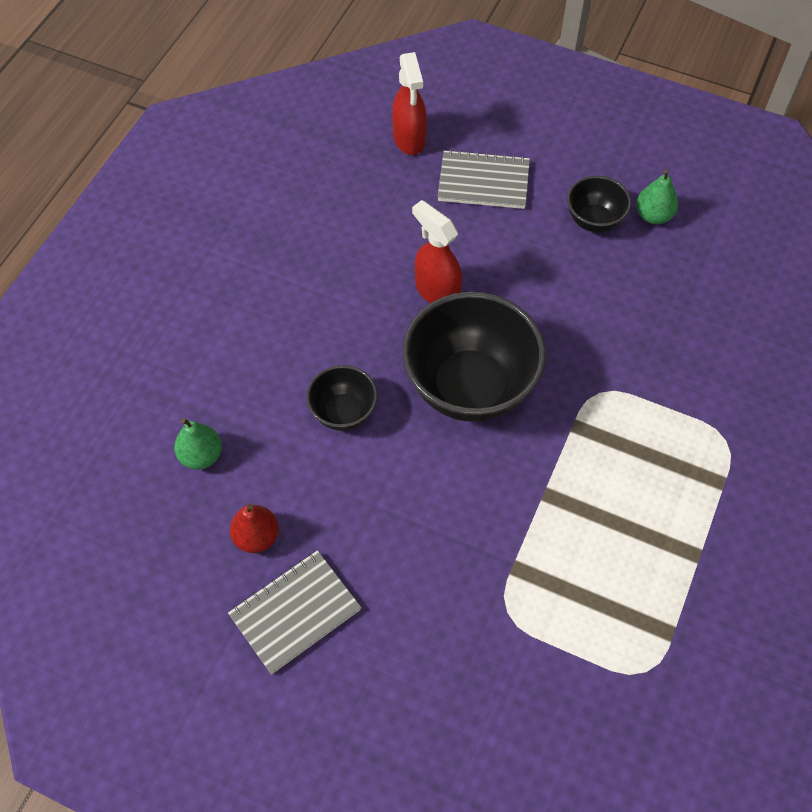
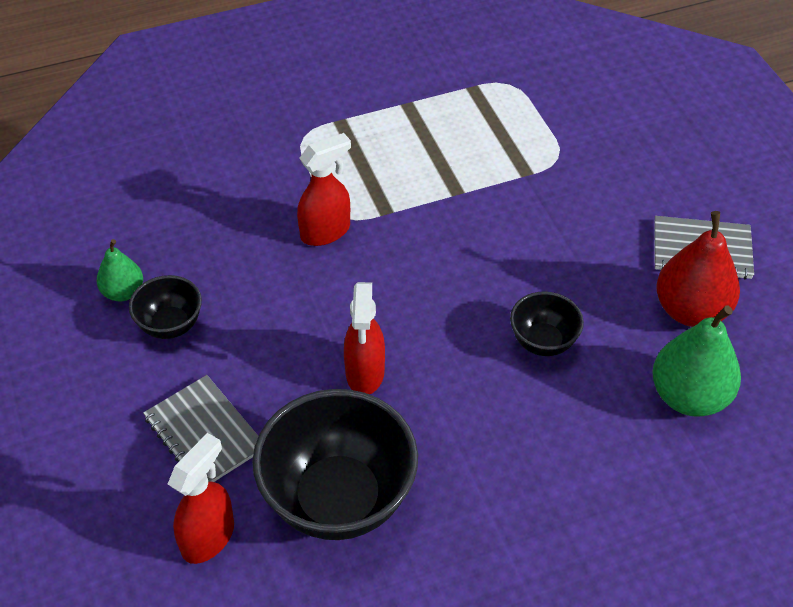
camera: 135 degrees left, 10 degrees down
green pear [174,418,222,470] -> green pear [652,306,741,417], size x1.74
red pear [230,504,279,553] -> red pear [656,211,740,327], size x1.74
black bowl [402,292,546,422] -> black bowl moved to [252,389,418,540]
none -> red spray bottle [297,133,351,246]

